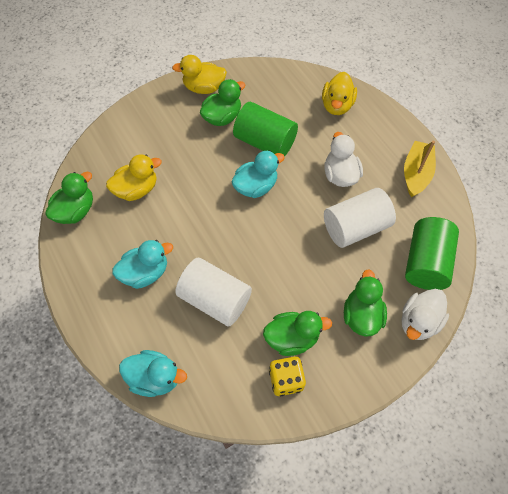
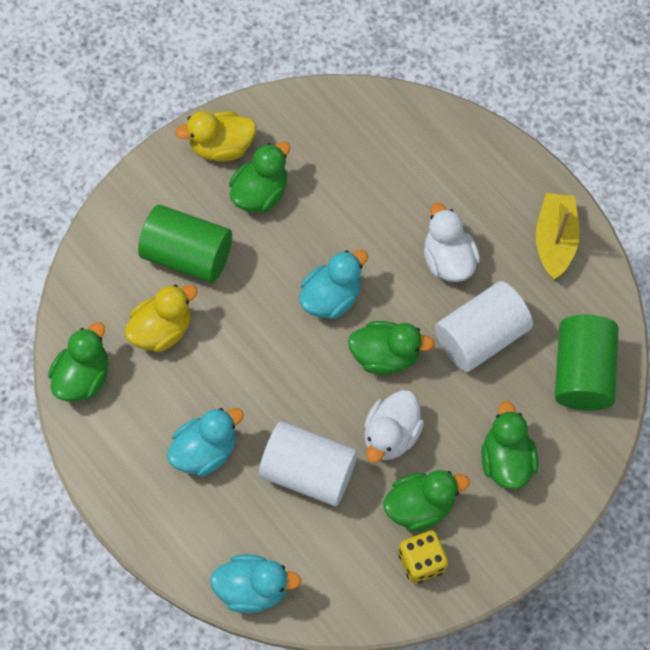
camera: 10 degrees left, 5 degrees up
green cylinder [233,102,298,157] -> green cylinder moved to [138,205,232,283]
yellow duck [322,72,357,115] -> none
white duck [401,289,449,340] -> white duck moved to [364,390,424,463]
none -> green duck [348,321,434,375]

